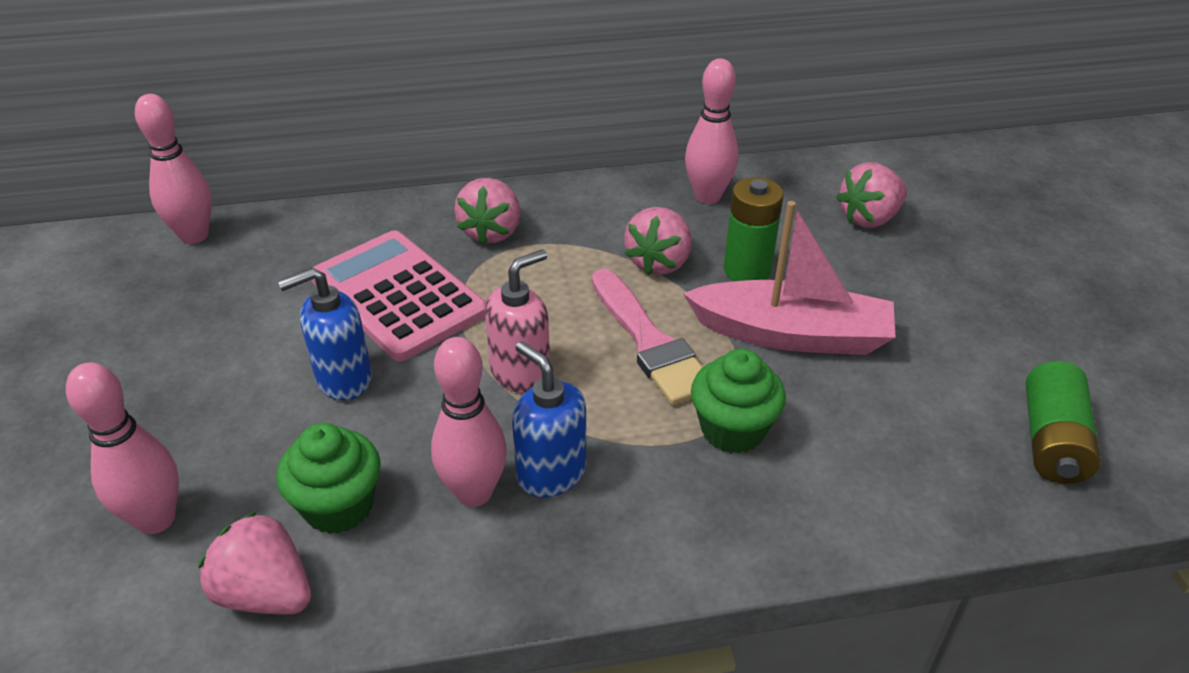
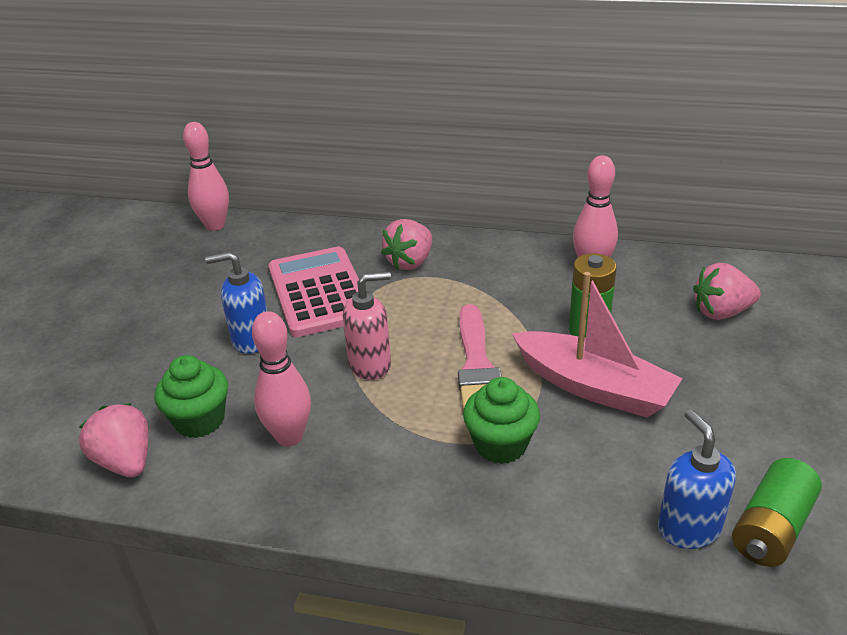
camera: 25 degrees right, 5 degrees down
pink bowling pin [66,363,179,534] -> none
blue soap dispenser [512,341,586,497] -> blue soap dispenser moved to [658,409,736,549]
pink strawberry [624,207,691,275] -> none

